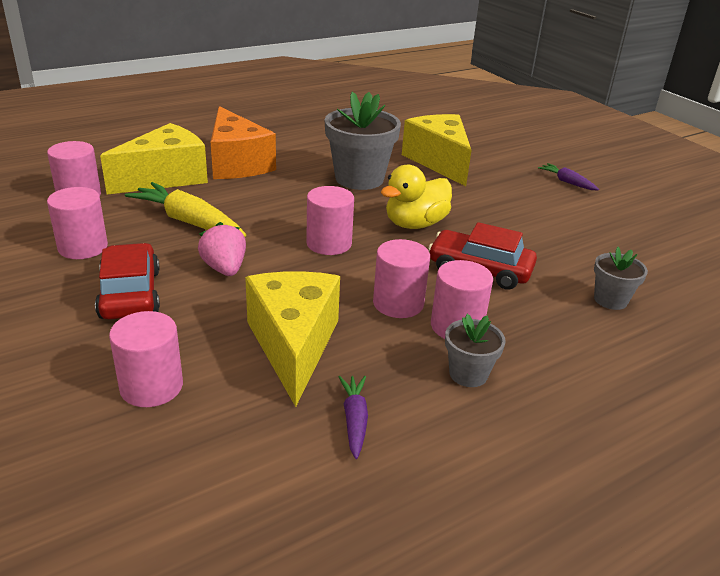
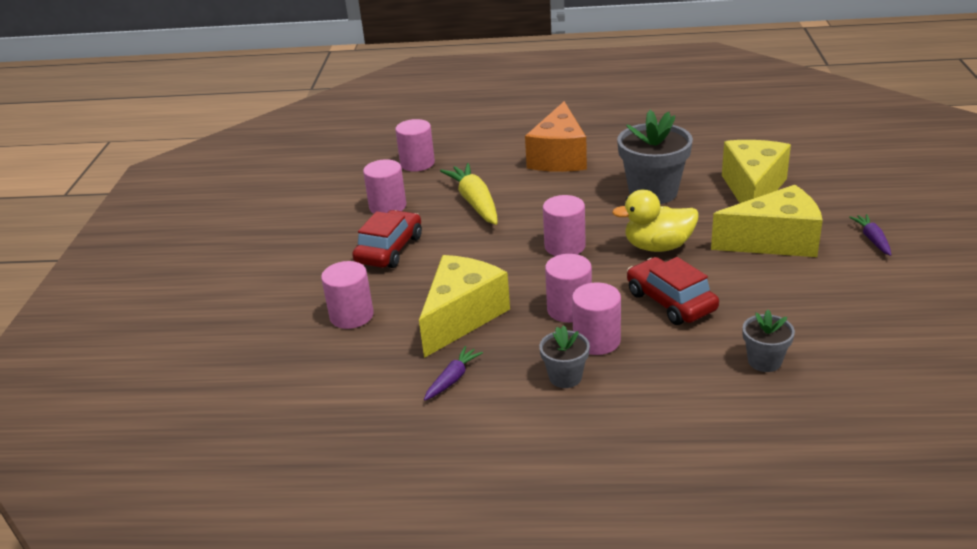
camera: 40 degrees right, 0 degrees up
yellow cheese [100,123,208,194] -> yellow cheese moved to [711,185,823,257]
pink strawberry [198,222,246,276] -> none

